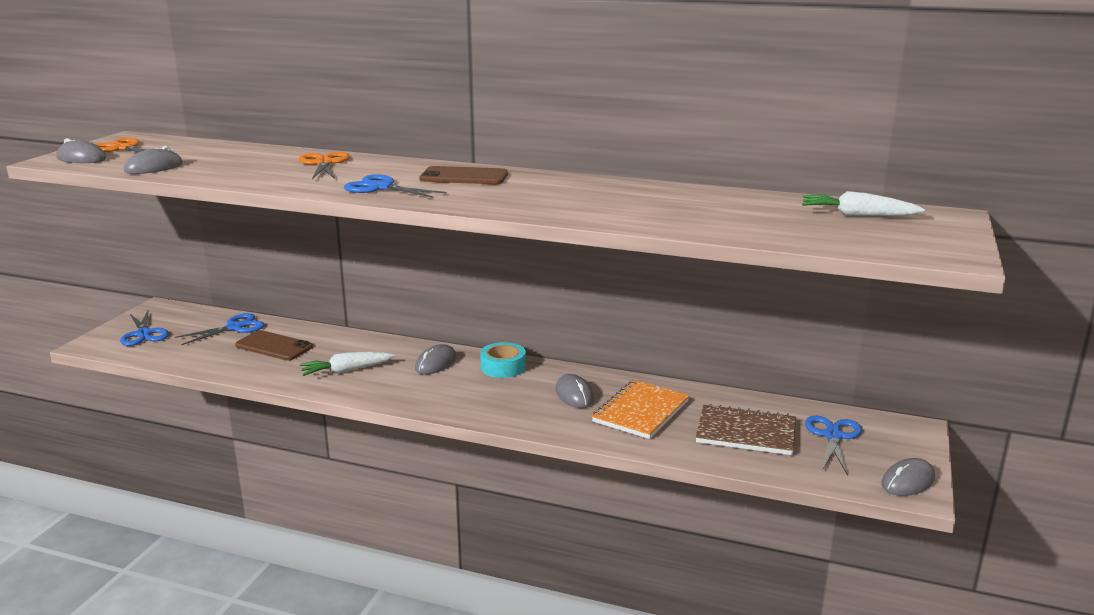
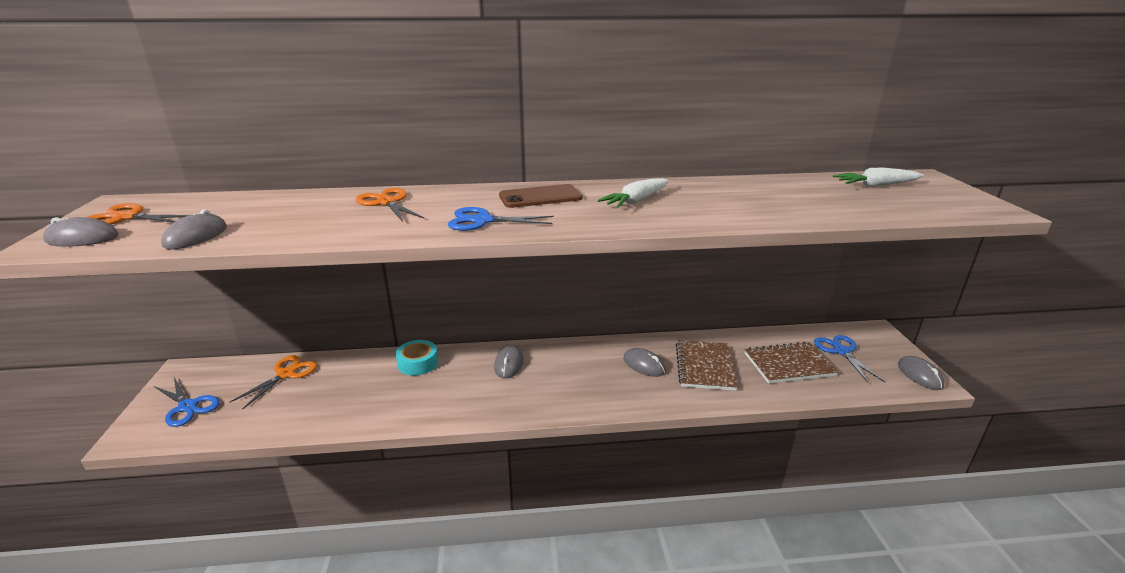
camera: 25 degrees left, 5 degrees up
blue scissors [175,313,265,345] -> orange scissors [229,355,317,409]
brown phone [235,330,313,361] -> none
white carrot [299,352,395,376] -> white carrot moved to [598,178,669,208]
turquoise tape [480,342,526,378] -> turquoise tape moved to [396,340,438,376]
orange notebook [592,380,689,439] -> brown notebook [676,340,738,391]
grey mouse [881,458,935,496] -> grey mouse turned 45 degrees counterclockwise [898,356,945,390]

